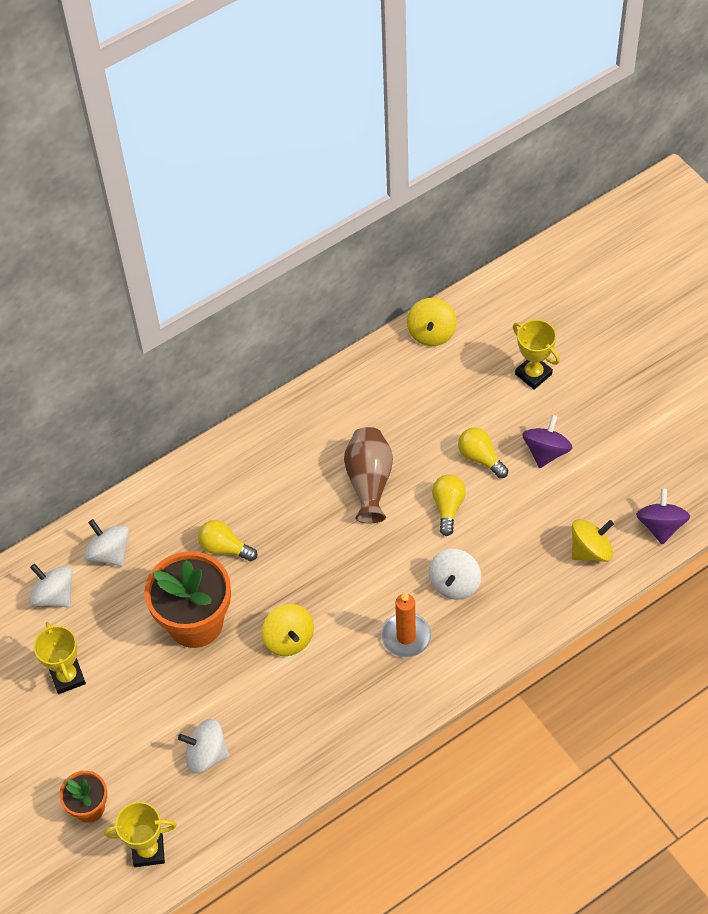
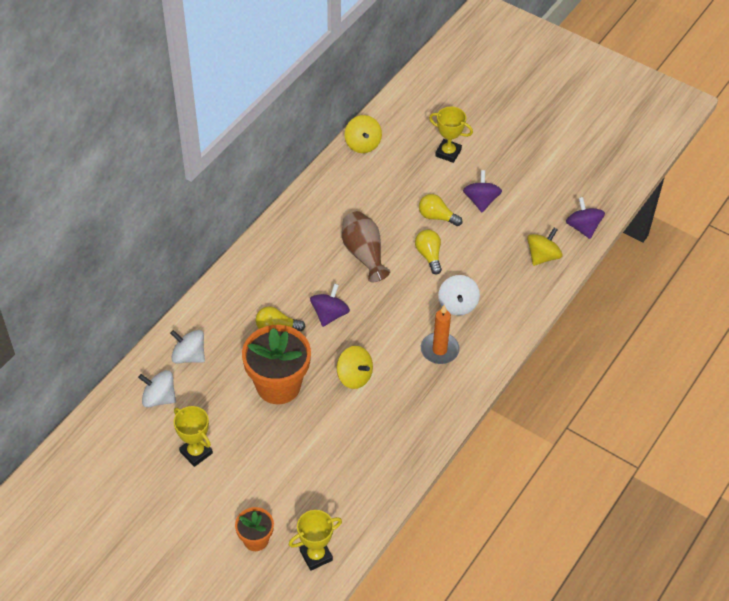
camera: 25 degrees left, 5 degrees down
white spinning top [178,719,230,773] -> none
none -> purple spinning top [310,284,350,327]

